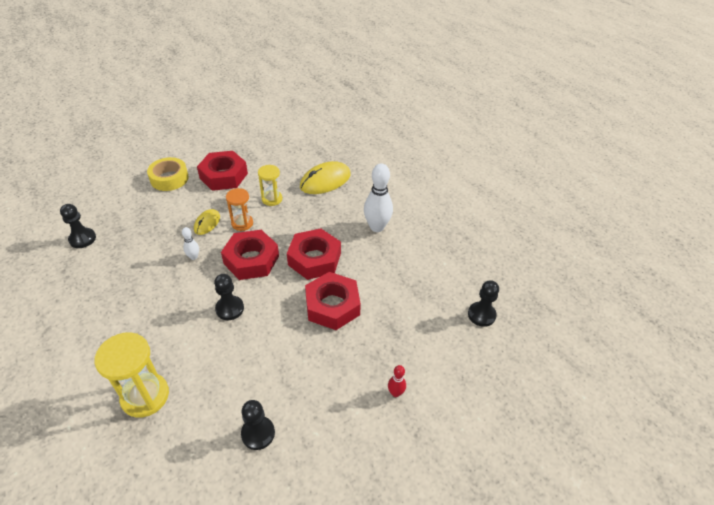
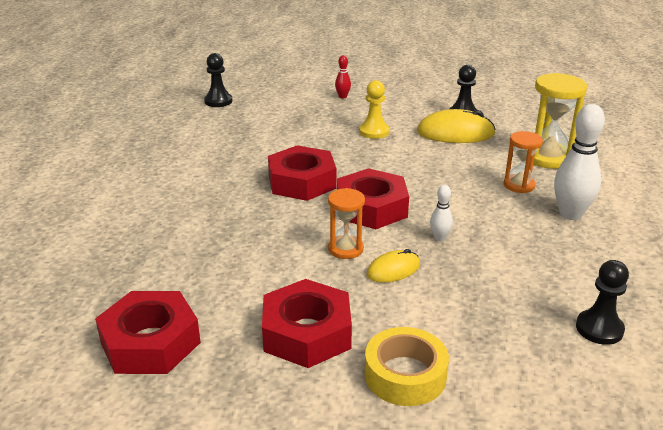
camera: 140 degrees left, 15 degrees down
black pawn [214,274,244,320] -> none
yellow hourglass [258,165,282,206] -> none
yellow mouse [300,161,351,194] -> yellow mouse moved to [417,109,495,143]
red nut [305,272,361,330] -> red nut moved to [95,291,201,374]
white bowling pin [364,163,393,232] -> white bowling pin moved to [554,104,605,220]
none -> yellow pawn [359,80,389,139]
none -> orange hourglass [504,131,543,193]

